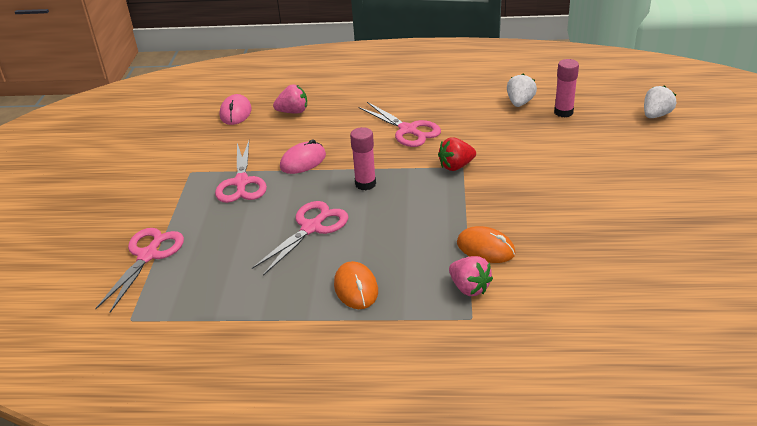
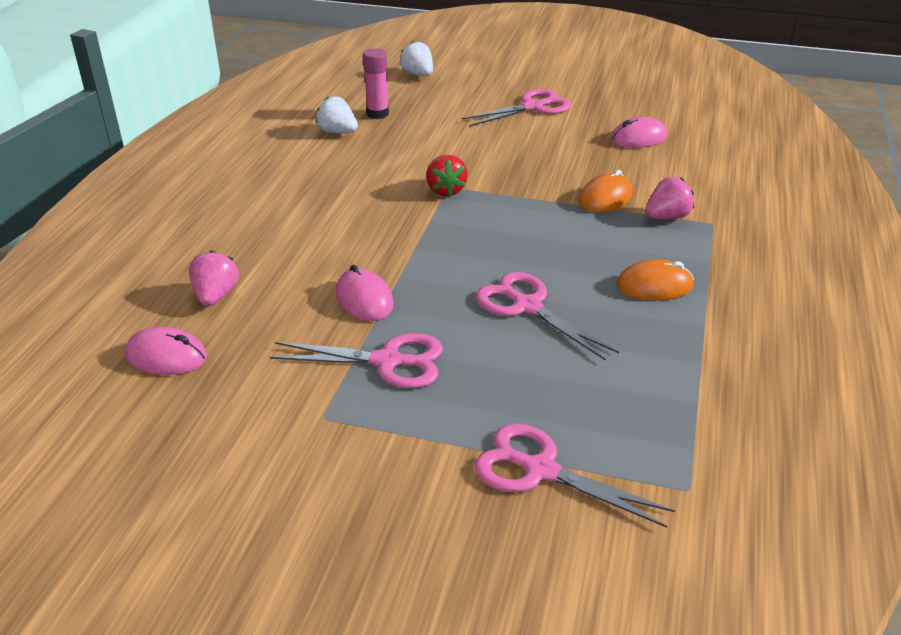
camera: 80 degrees left, 0 degrees up
pink glue stick [350,127,376,190] -> none
pink scissors [358,102,441,147] -> pink scissors moved to [462,89,571,126]
none -> pink mouse [611,117,667,148]

